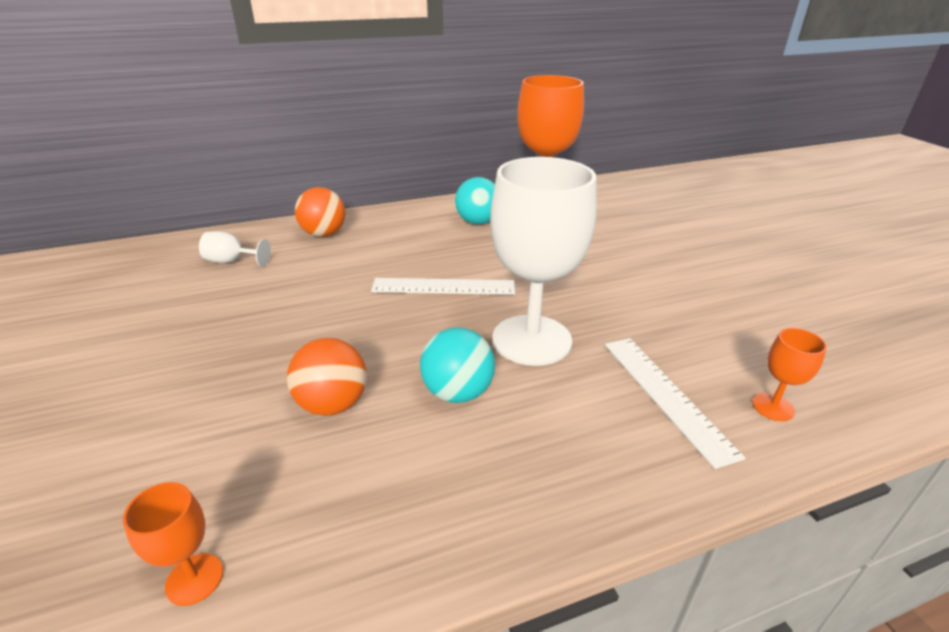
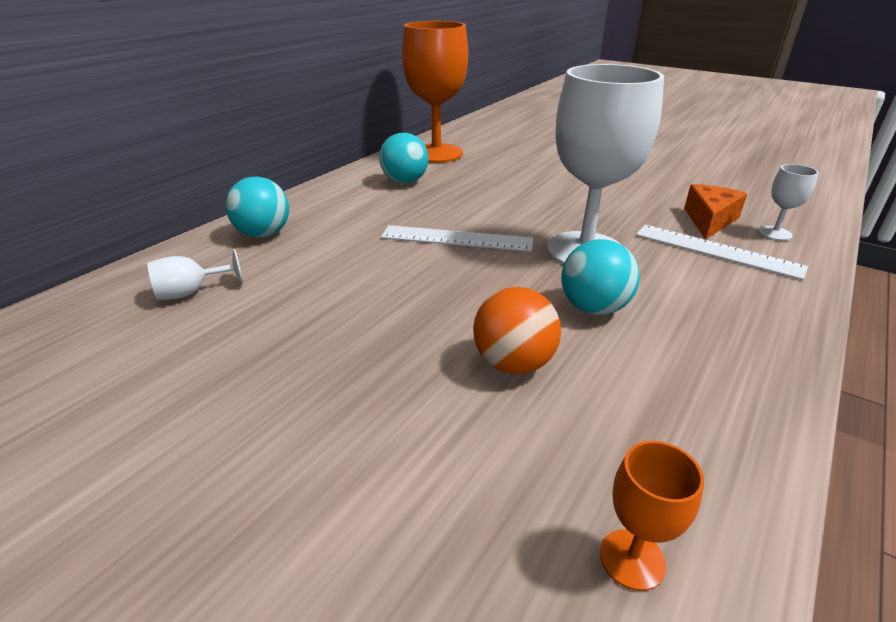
camera: 35 degrees left, 0 degrees up
orange ball [295,187,346,237] -> turquoise ball [226,177,289,238]
white ruler [371,278,515,295] -> white ruler turned 45 degrees clockwise [381,225,534,252]
orange goblet [752,328,827,421] -> white goblet [758,164,819,241]
none -> orange cheese [684,184,747,240]

